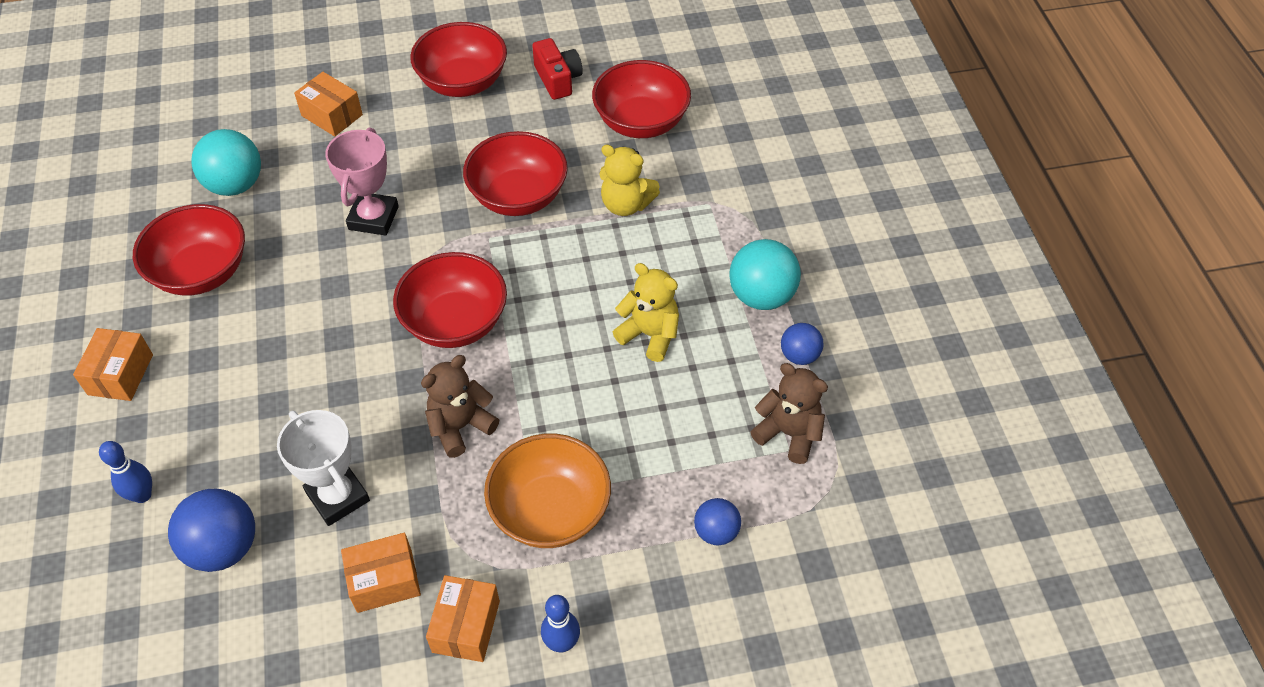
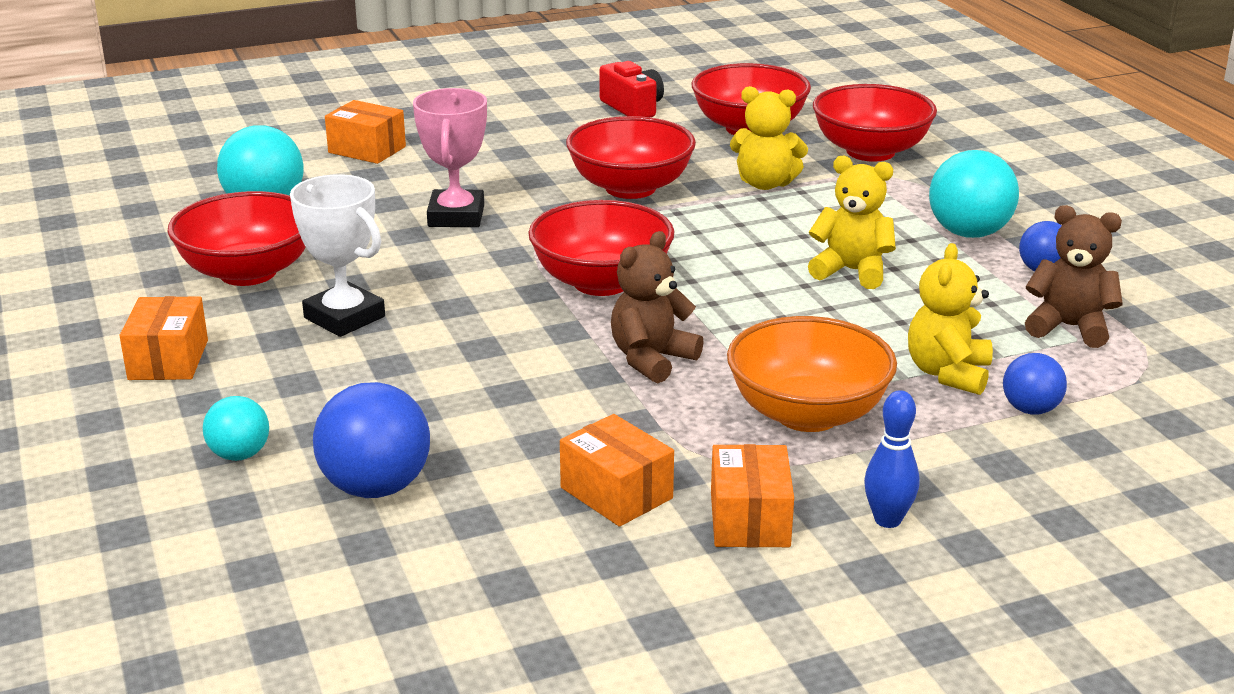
camera: 10 degrees left, 25 degrees down
blue bowling pin [99,441,152,503] -> turquoise ball [203,396,269,461]
white trophy [277,410,370,526] -> white trophy moved to [290,174,385,337]
orange box [341,533,421,613] -> orange box turned 75 degrees clockwise [560,414,674,527]
red bowl [410,22,507,97] -> red bowl moved to [813,84,937,162]
none -> yellow teddy bear [908,243,993,395]

